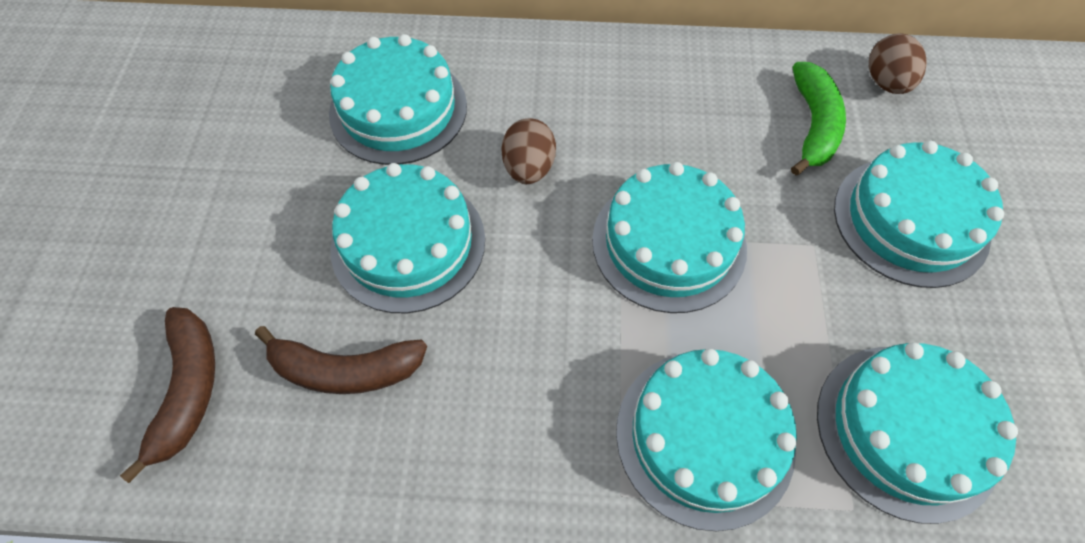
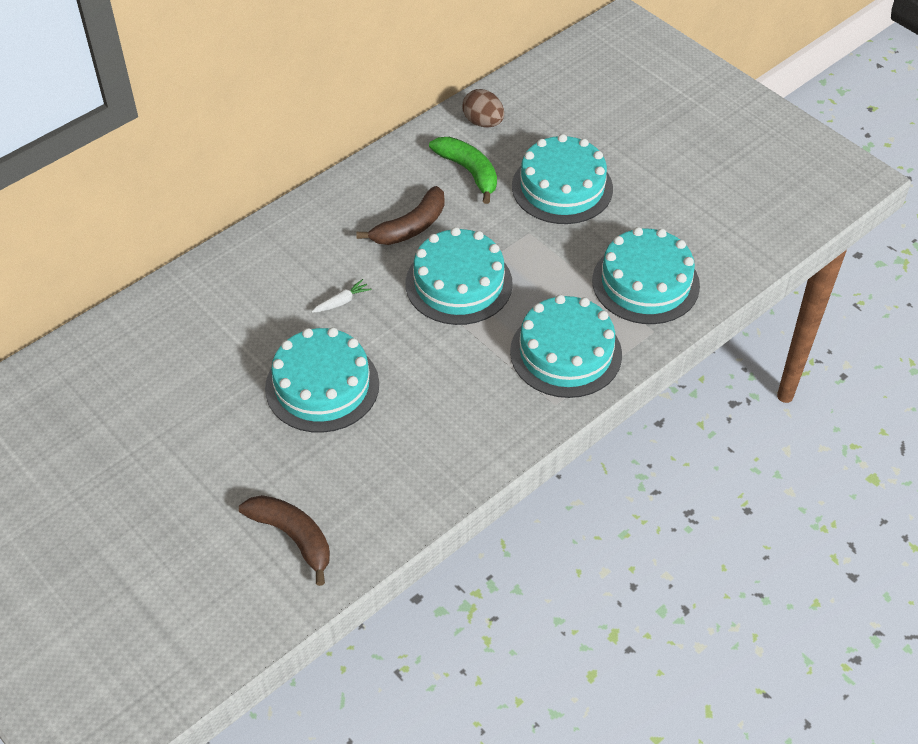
camera: 45 degrees left, 10 degrees down
brown banana [255,326,427,394] -> brown banana moved to [356,186,445,245]
turquoise cake [329,34,467,165] -> none
brown egg [501,118,556,184] -> white carrot [311,279,371,313]

